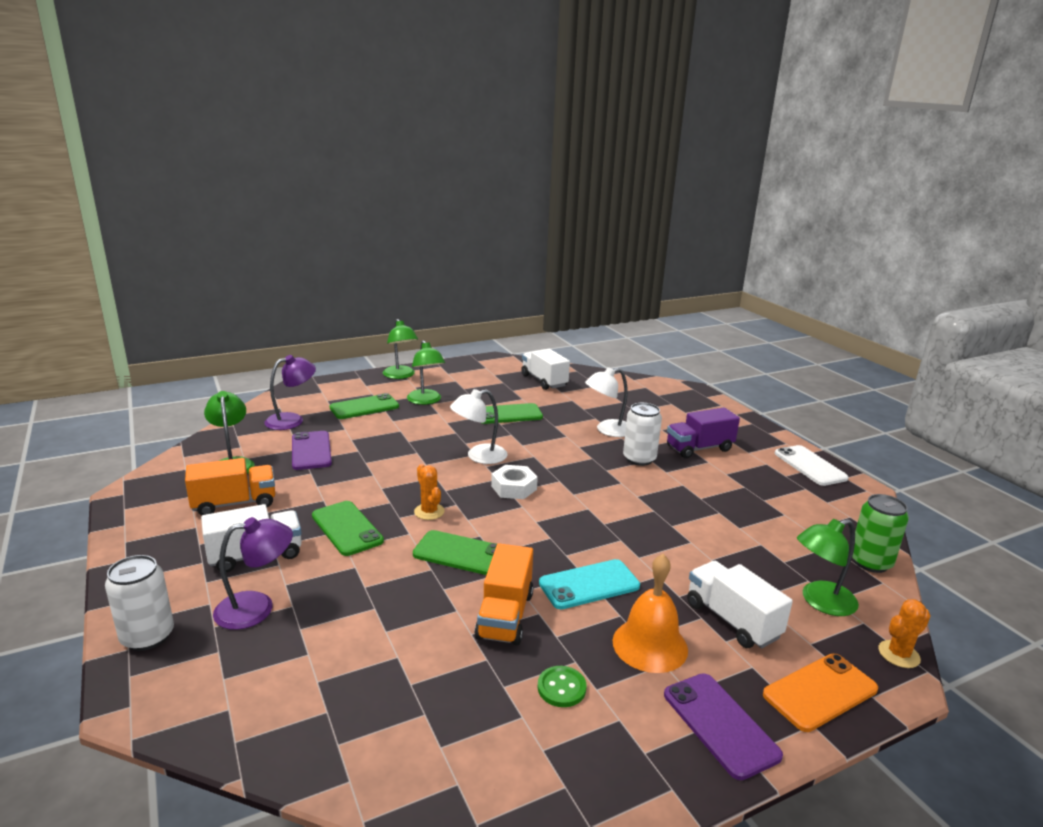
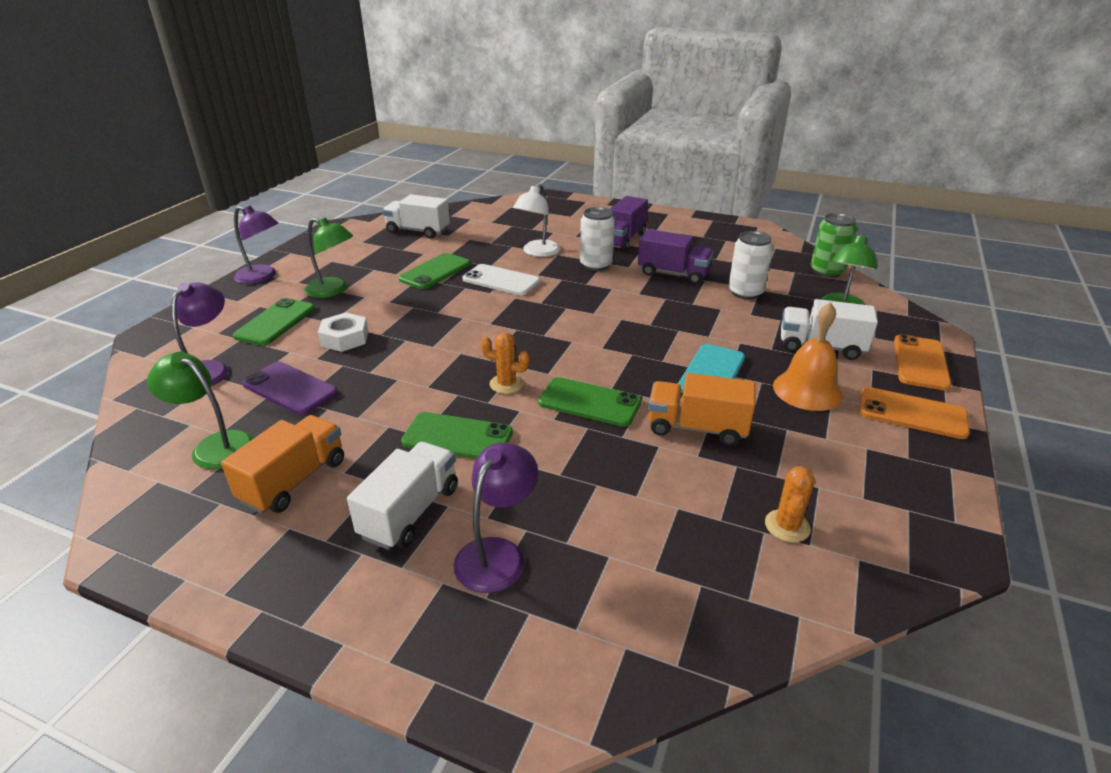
camera: 40 degrees left, 10 degrees up
white can [105,555,174,651] -> white can moved to [728,231,773,299]
green lamp [383,319,418,379] -> purple lamp [234,206,278,284]
green phone [413,530,497,575] -> green phone turned 45 degrees clockwise [538,377,641,427]
white lamp [450,389,508,464] -> none
orange truck [474,543,533,645] -> orange truck turned 135 degrees clockwise [648,373,756,446]
white nut [491,465,538,499] -> white nut moved to [318,312,368,352]
green button [537,666,587,707] -> none
purple phone [664,673,783,780] -> orange phone [859,387,970,439]
white phone [775,445,849,486] -> white phone moved to [463,264,540,296]
orange cactus [879,599,930,668] -> orange cactus moved to [765,466,815,542]
none -> purple truck [638,229,714,284]

